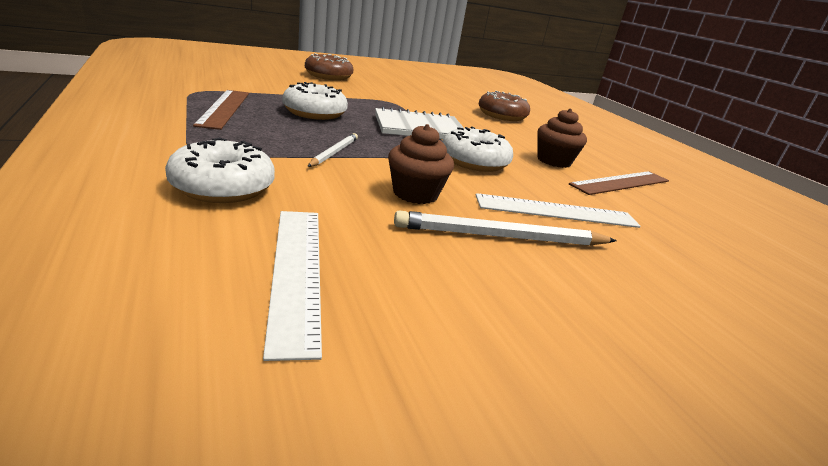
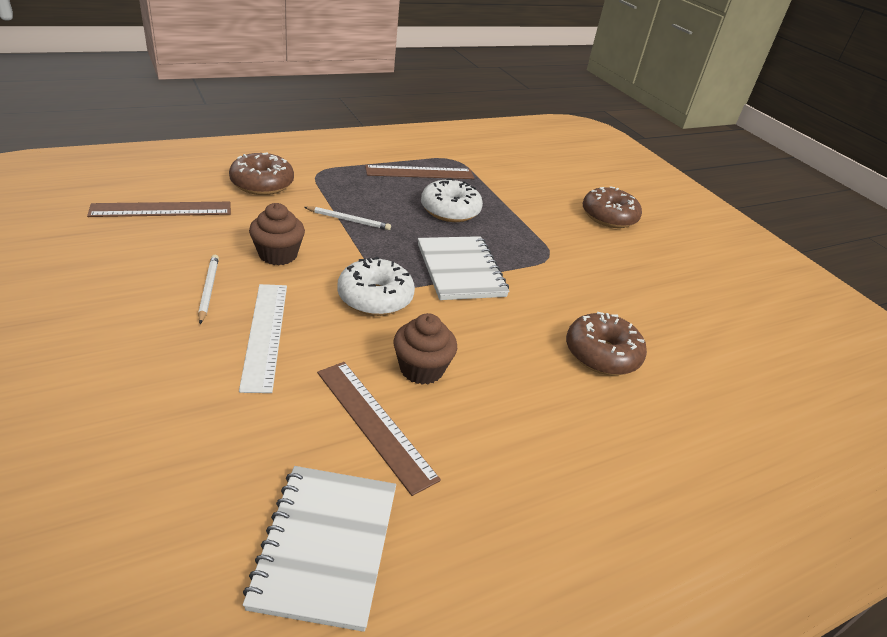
camera: 85 degrees right, 10 degrees up
white donut [165,138,275,203] -> brown donut [229,152,294,195]
white ruler [263,211,322,361] -> brown ruler [87,202,231,217]
white pencil [394,211,617,246] -> white pencil [198,255,219,324], size x0.60
none -> white notebook [243,466,396,632]

